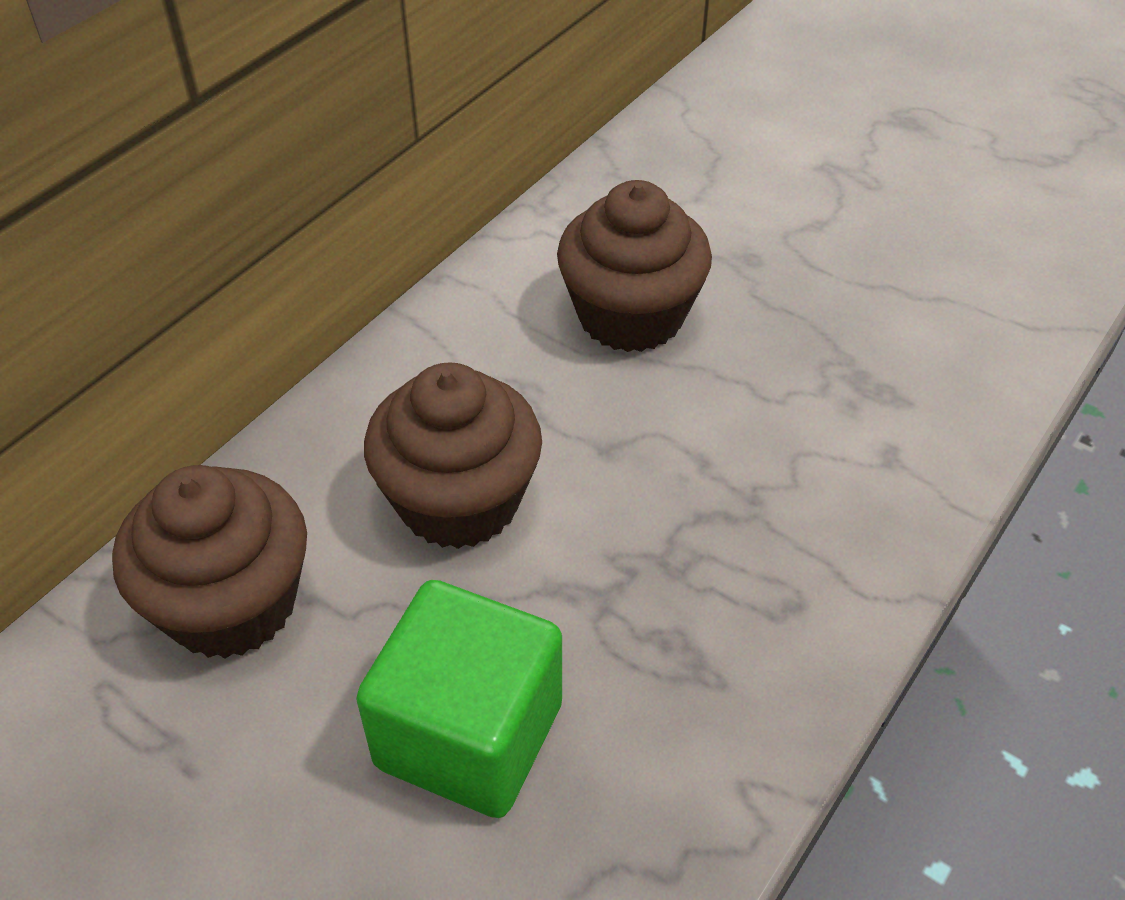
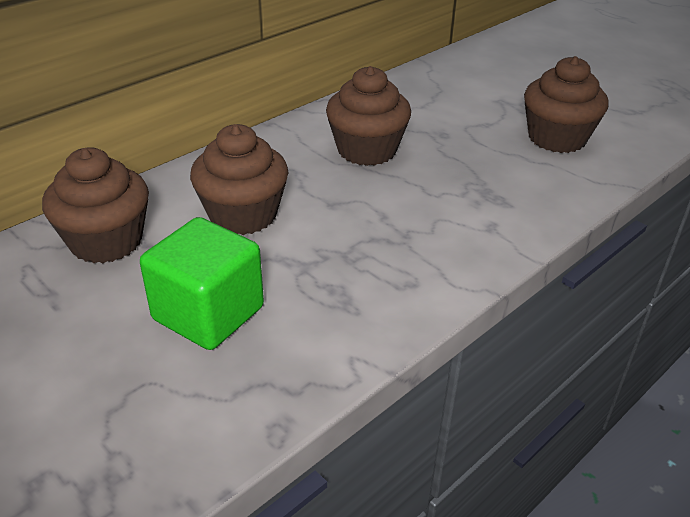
camera: 10 degrees right, 10 degrees down
none -> brown cupcake [524,56,609,153]

